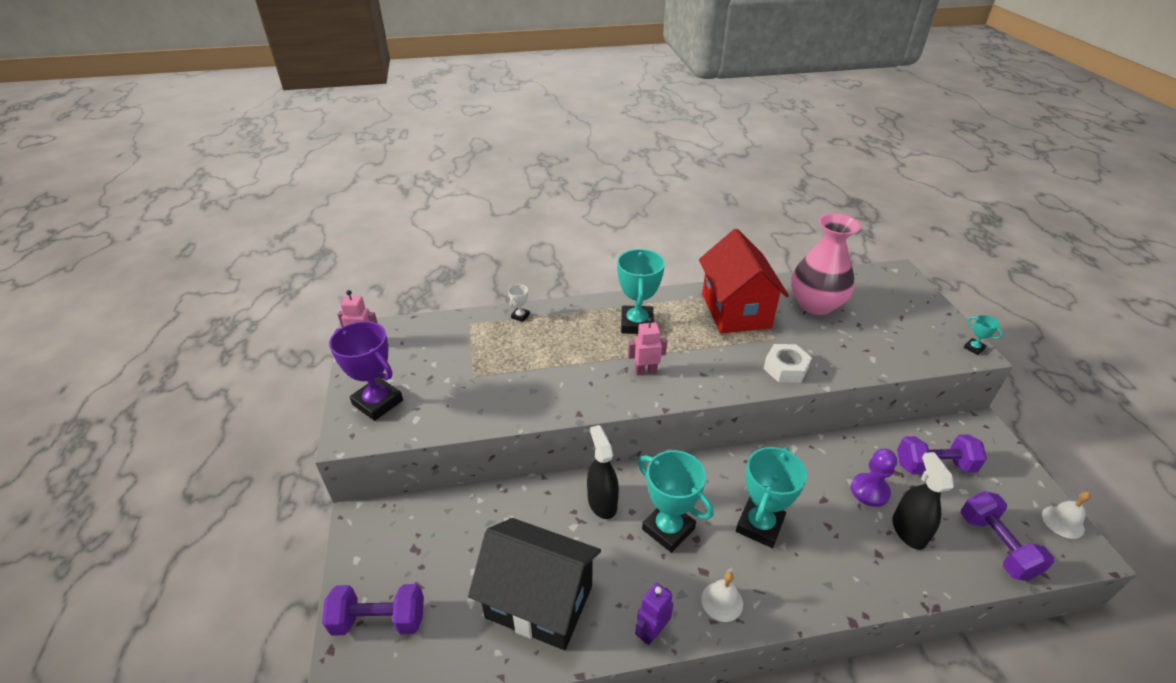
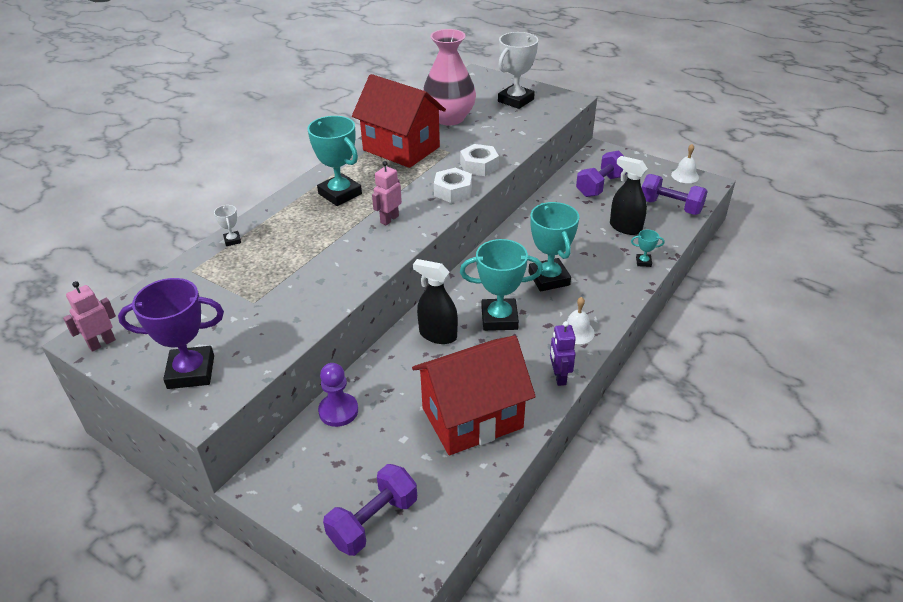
camera: 45 degrees left, 0 degrees up
black house [468,518,601,650] -> red house [412,336,536,455]
purple pawn [851,449,897,507] -> purple pawn moved to [318,363,358,427]
turquoise trophy [964,315,1003,355] -> turquoise trophy moved to [631,230,665,267]
none -> white nut [434,168,472,203]
none -> white trophy [498,32,538,109]

